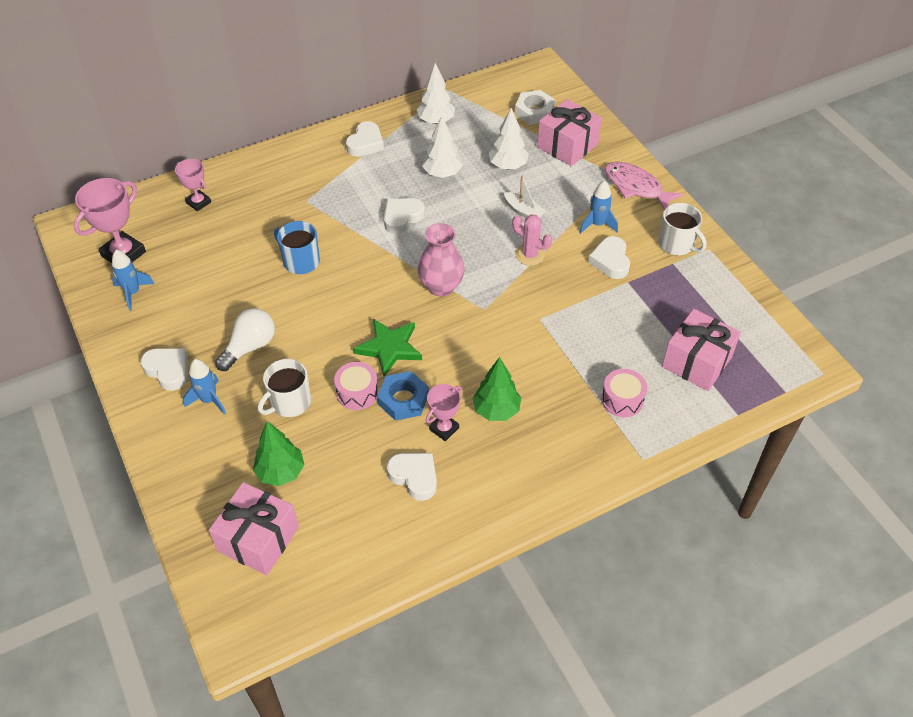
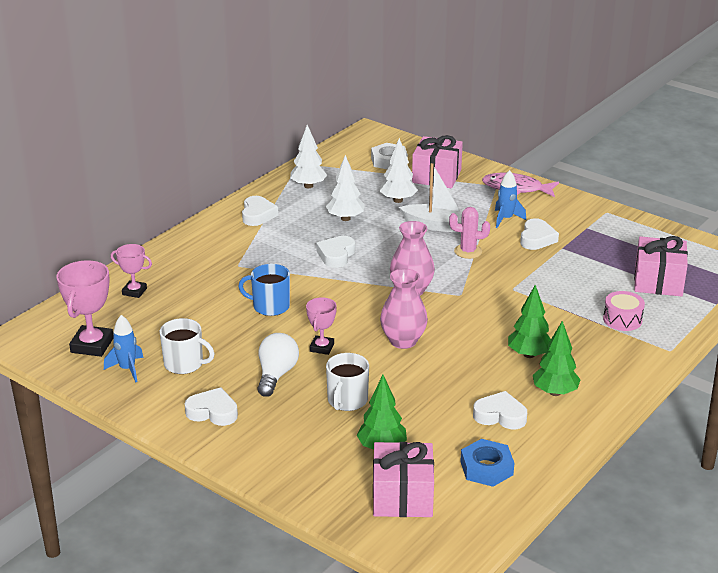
camera: 25 degrees left, 20 degrees down
blue rocket [183,359,226,415] -> none
pink drum [334,362,378,410] -> none
green star [353,318,422,377] -> pink vase [380,268,428,349]
blue nut [377,371,429,421] -> blue nut moved to [460,439,514,487]
pink trophy [426,384,462,441] -> pink trophy moved to [306,297,337,355]
white boat [504,176,546,218] -> white boat [399,163,464,233], size x1.63
white heart [588,236,630,279] -> white heart turned 135 degrees counterclockwise [520,218,559,250]
white mug [658,203,707,255] -> white mug moved to [160,318,215,374]
none -> green tree [533,321,581,396]

